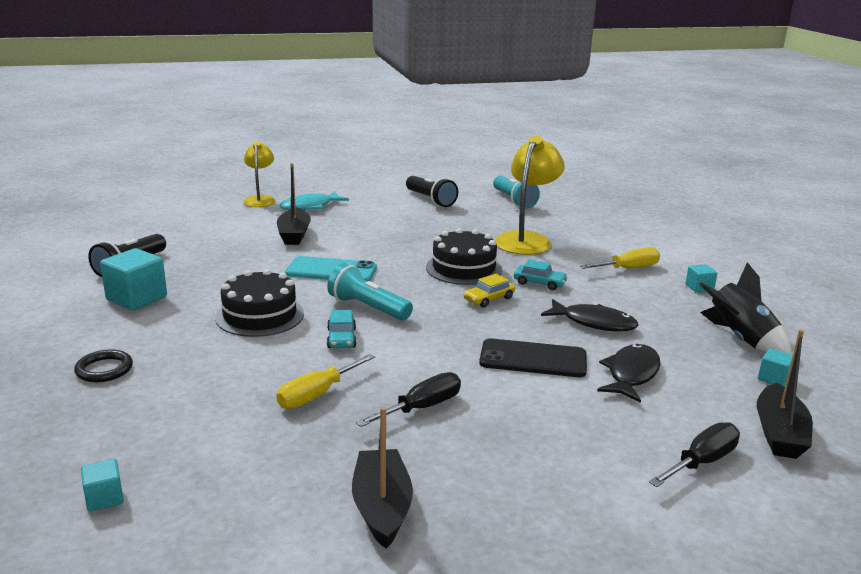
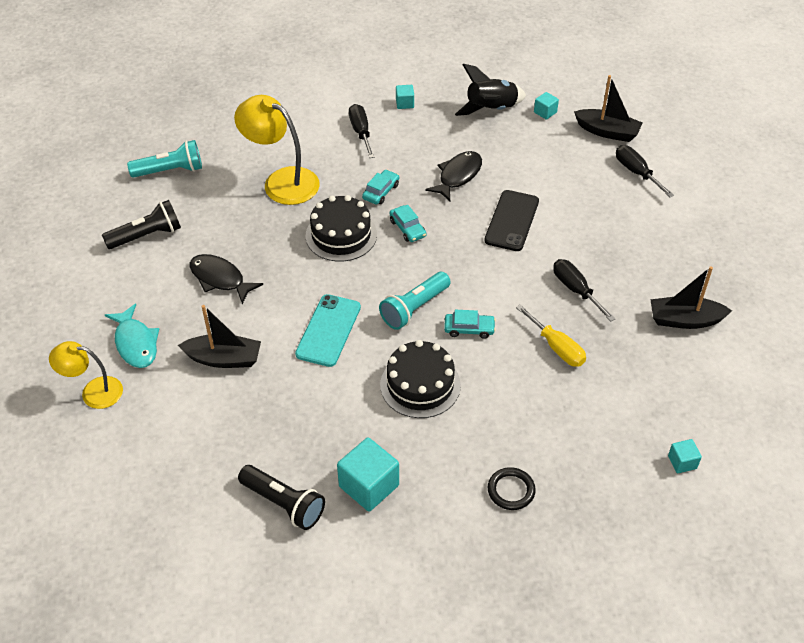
camera: 80 degrees left, 25 degrees up
yellow car [463,274,515,308] -> turquoise car [389,205,427,242]
yellow screwdriver [580,247,660,269] -> black screwdriver [349,104,374,158]
black fish [597,344,661,403] -> black fish moved to [190,254,263,304]

